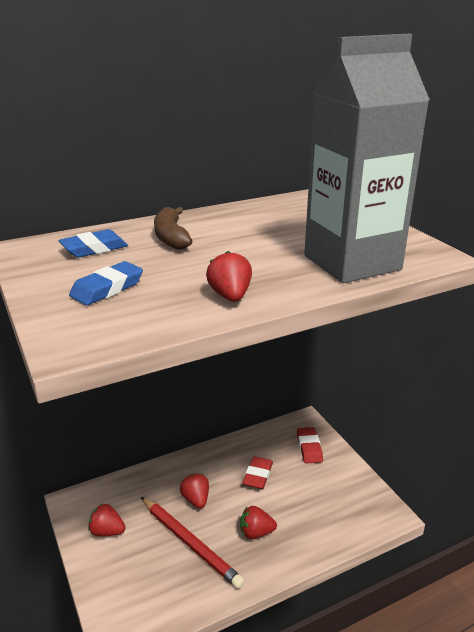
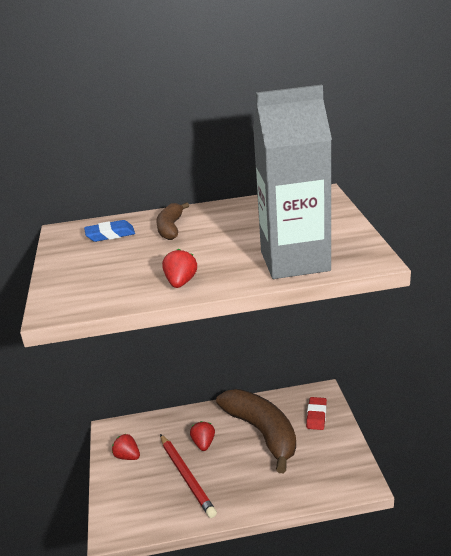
camera: 20 degrees right, 0 degrees up
blue eraser [69,261,143,305] -> none
red strawberry [240,506,277,539] -> none
red eraser [243,457,273,489] -> brown banana [216,389,296,473]

